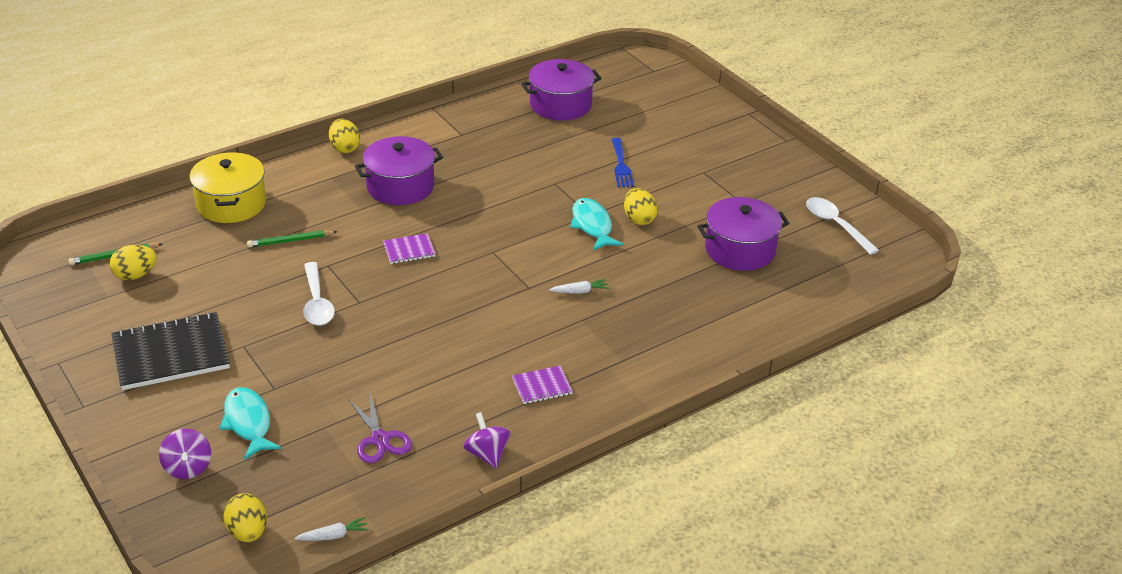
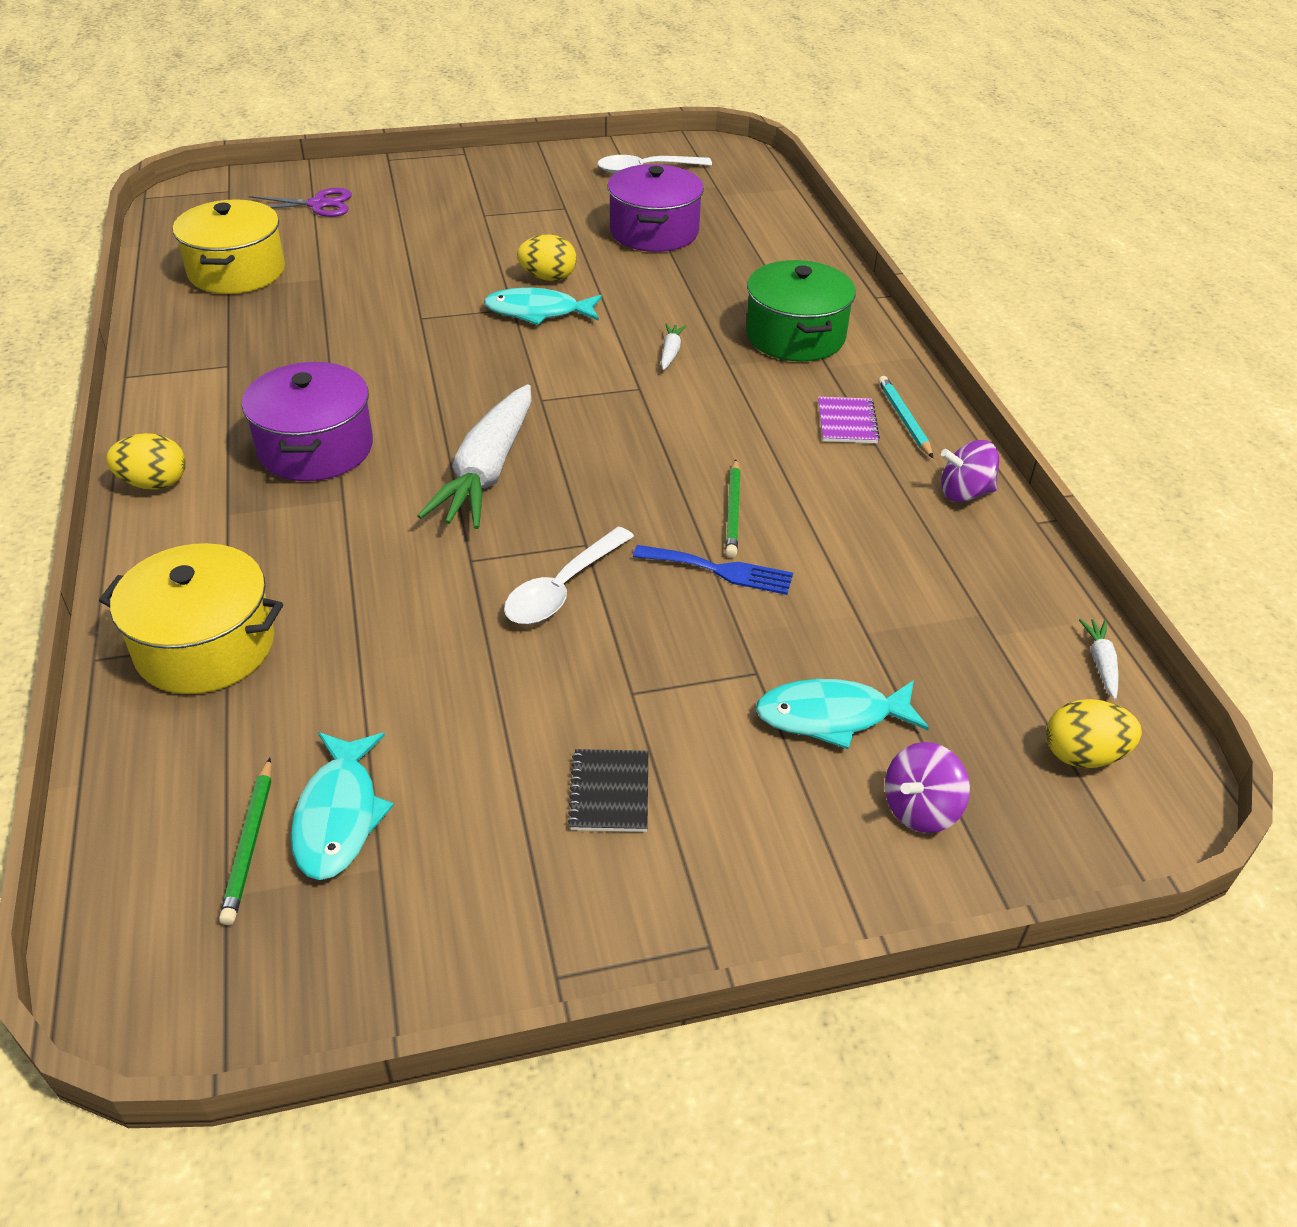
camera: 70 degrees left, 5 degrees up
yellow egg [110,245,157,280] -> turquoise fish [291,732,394,880]
black notebook [112,312,230,390] -> black notebook [568,749,648,832], size x0.48
purple spinning top [159,429,211,479] -> purple spinning top turned 135 degrees clockwise [885,742,970,833]
green pencil [247,230,338,247] -> green pencil moved to [725,459,741,558]
white spoon [303,262,335,325] -> white spoon turned 120 degrees clockwise [504,526,634,624]
purple scissors [348,392,412,463] -> purple scissors moved to [249,188,352,217]
purple notebook [383,233,436,264] -> white carrot [417,384,531,529]
purple pot [521,59,601,121] -> yellow pot [173,199,285,294]
blue fork [612,138,634,187] -> blue fork moved to [633,545,793,595]
none -> green pot [746,260,856,362]
none -> turquoise pencil [878,376,933,458]

